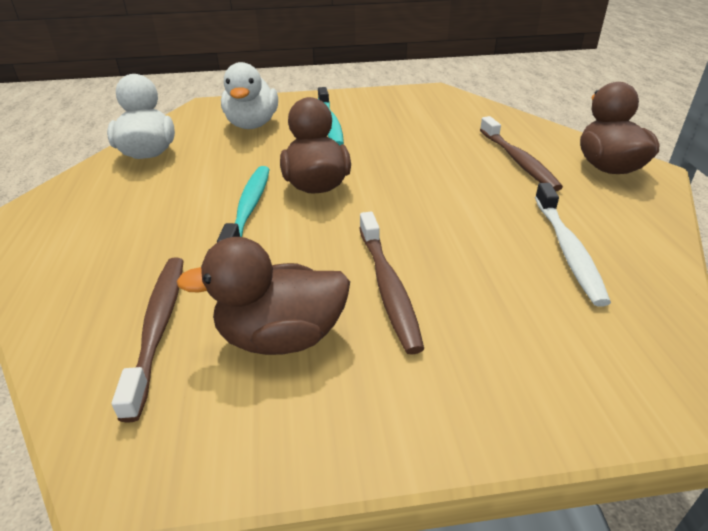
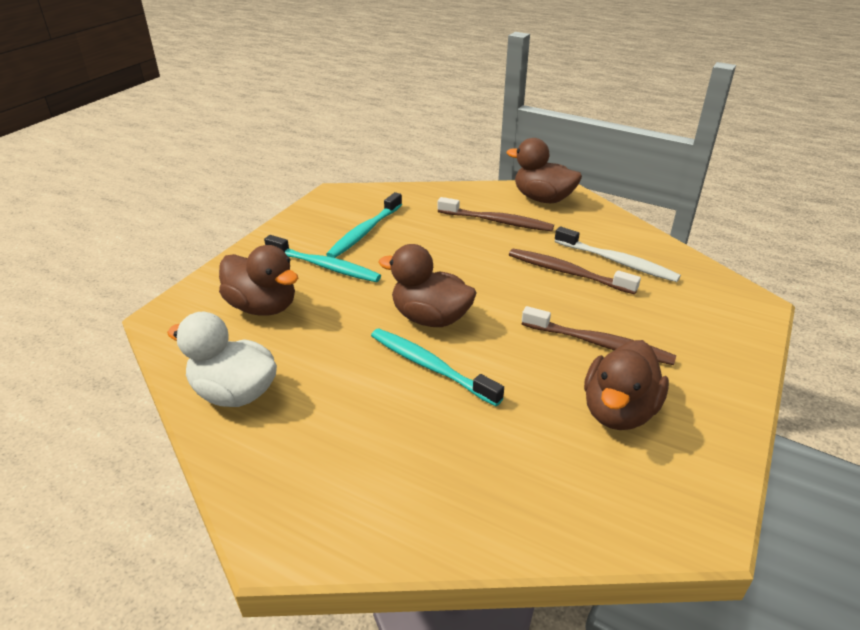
camera: 55 degrees left, 0 degrees up
brown toothbrush [112,257,183,423] -> brown toothbrush moved to [509,249,641,294]
white duck [221,62,278,129] -> brown duck [219,245,298,316]
none -> turquoise toothbrush [326,192,402,258]

